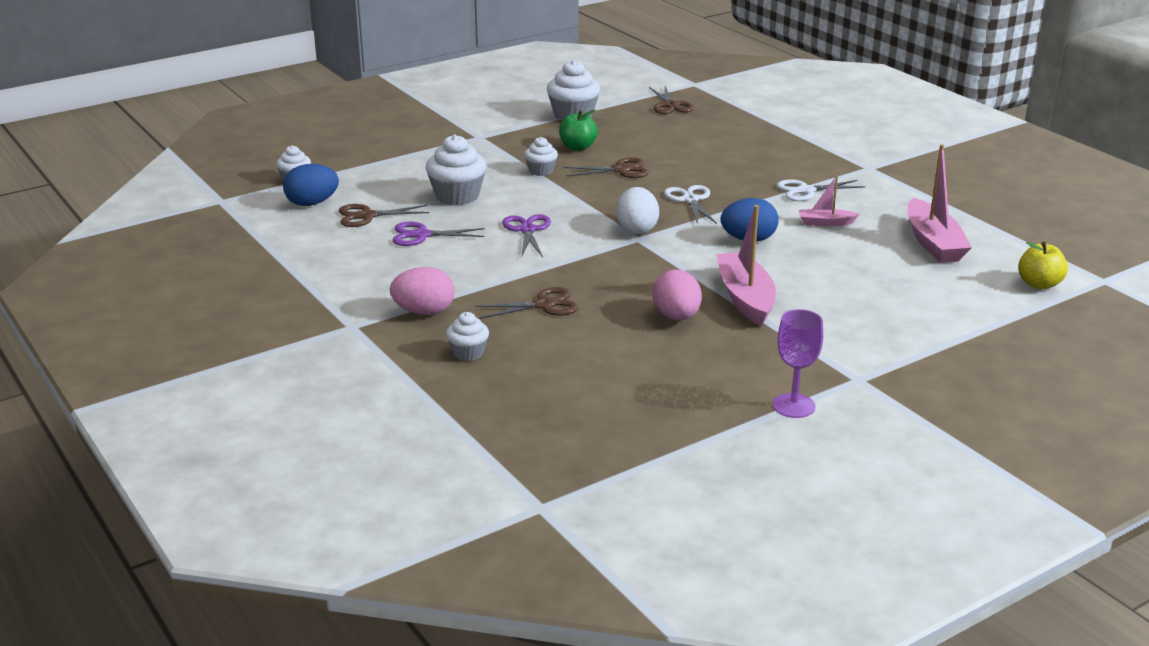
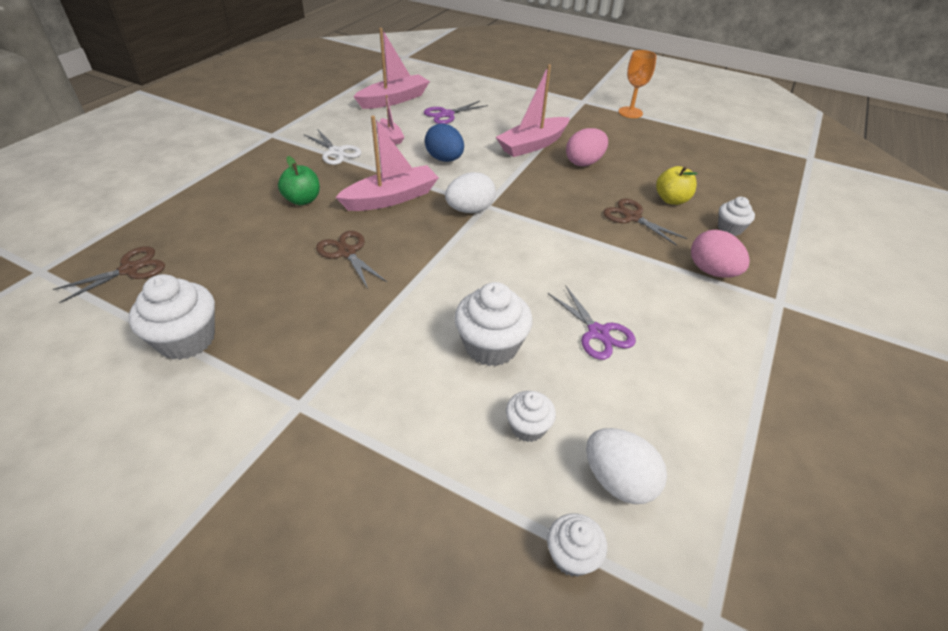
camera: 120 degrees left, 15 degrees up
blue egg [283,164,339,206] -> white egg [586,428,667,504]
brown scissors [339,204,429,227] -> none
purple scissors [502,214,551,257] -> purple scissors moved to [424,101,488,124]
white cupcake [524,137,558,176] -> white cupcake moved to [506,391,556,442]
green apple [559,110,598,151] -> green apple moved to [278,156,320,205]
white scissors [664,185,717,224] -> pink boat [335,116,439,211]
purple goblet [772,309,823,418] -> orange goblet [619,50,657,118]
yellow apple [1018,242,1068,289] -> yellow apple moved to [656,166,698,205]

